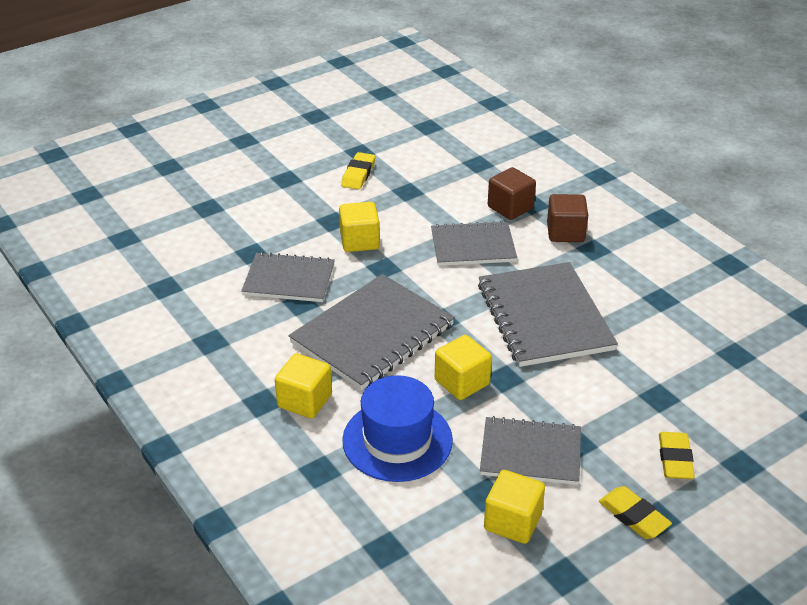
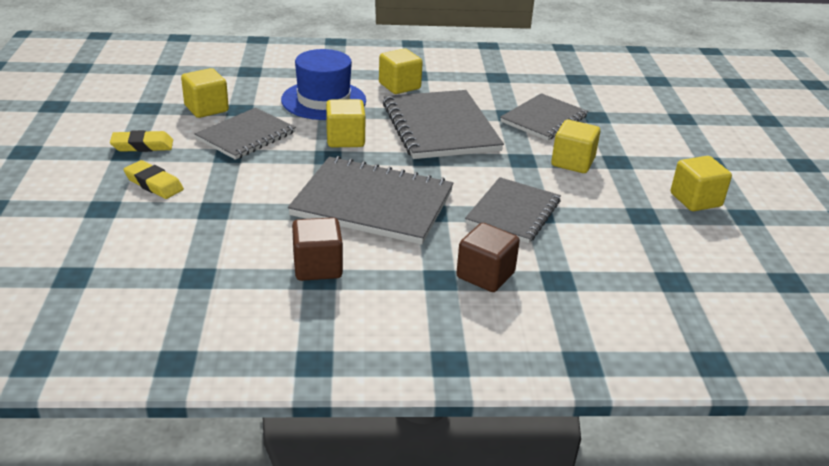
camera: 120 degrees right, 5 degrees down
yellow eraser [341,152,375,190] -> yellow cube [671,156,732,211]
brown cube [488,167,536,220] -> brown cube moved to [292,217,343,281]

